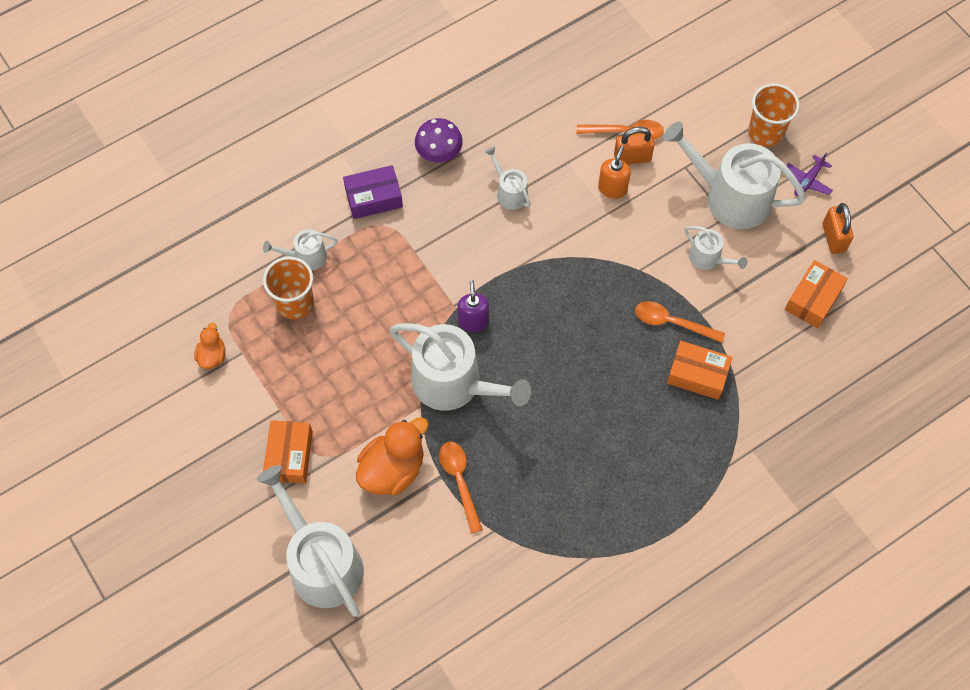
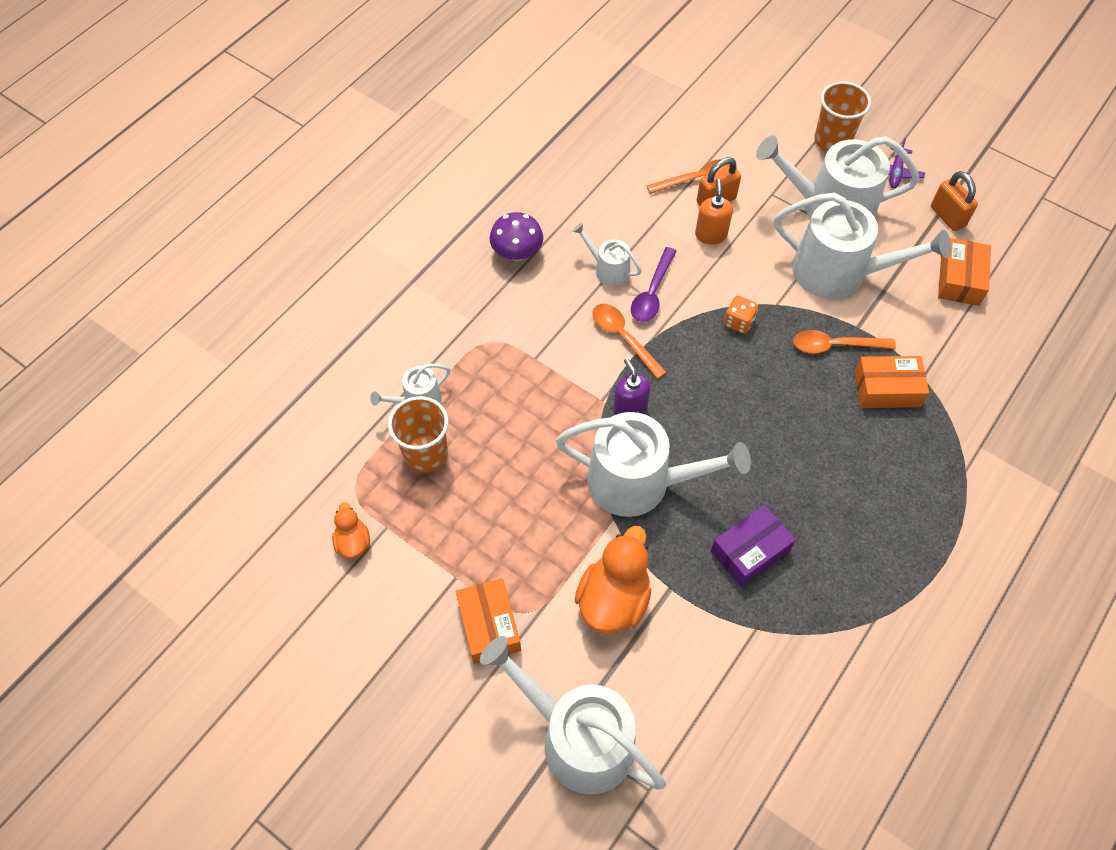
camera: 20 degrees left, 5 degrees down
purple box [343,165,403,219] -> purple box moved to [711,505,796,587]
orange spoon [439,442,483,534] -> orange spoon moved to [593,304,667,379]
white watering can [684,226,747,270] -> white watering can [774,193,951,299], size x2.07
none -> purple spoon [631,247,676,322]
none -> orange dice [724,296,758,334]

